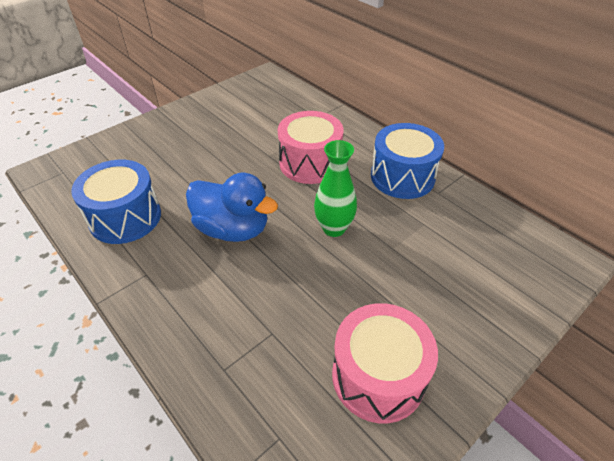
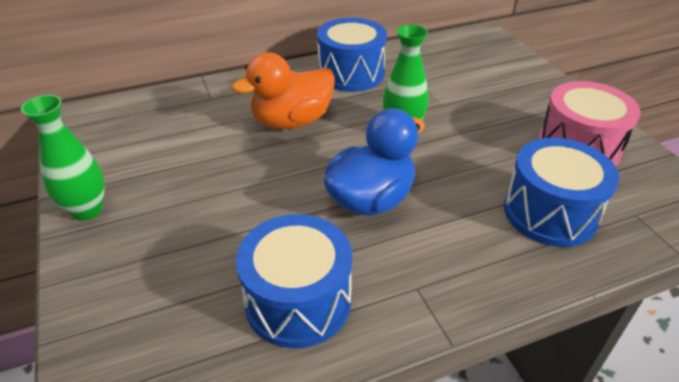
camera: 70 degrees left, 5 degrees down
pink drum [278,111,344,184] -> orange duck [232,52,335,129]
none -> green vase [21,95,105,221]
none -> blue drum [504,138,619,247]

